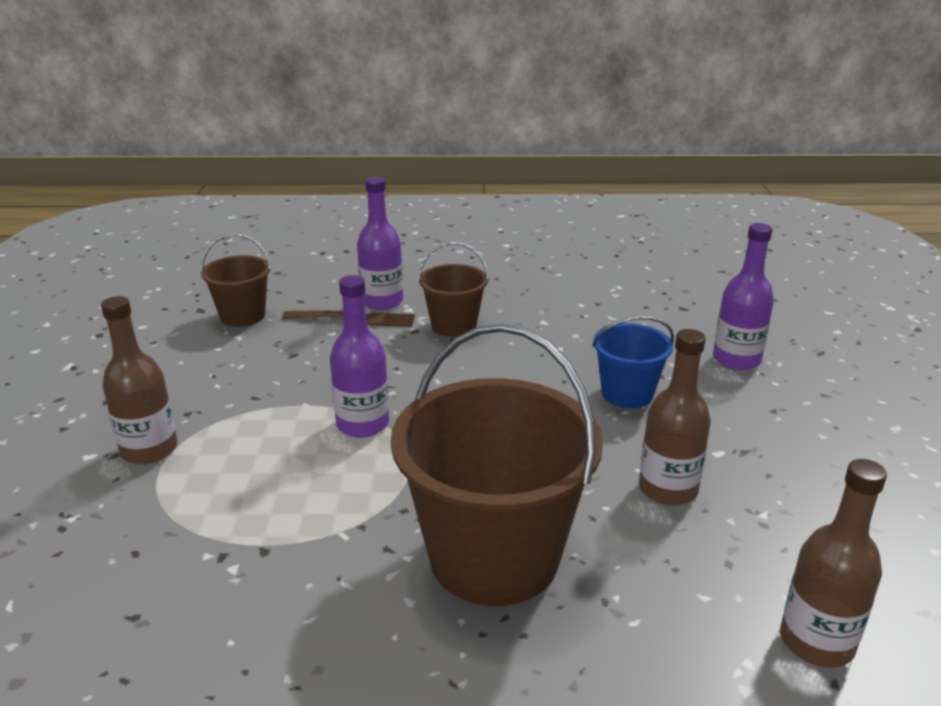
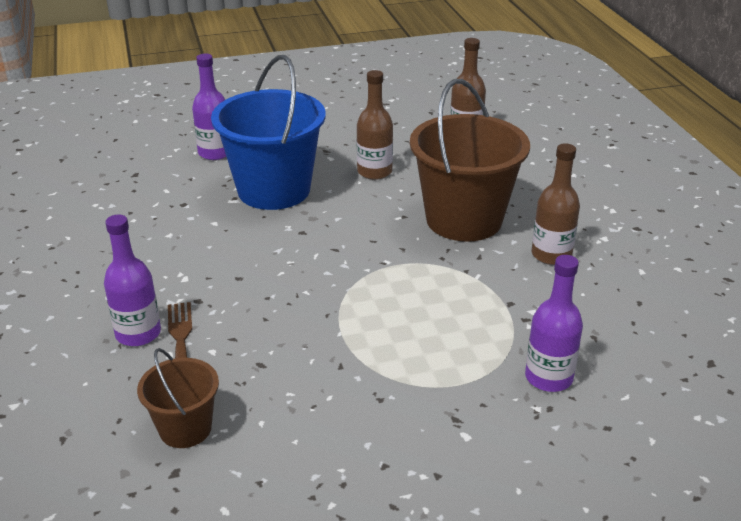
camera: 105 degrees left, 5 degrees up
brown bottle [101,296,178,464] -> brown bottle moved to [531,143,580,265]
purple bottle [330,275,389,438] -> purple bottle moved to [525,255,583,392]
brown bucket [418,242,489,337] -> none
blue bucket [592,316,674,408] -> blue bucket [211,55,325,210], size x1.96

